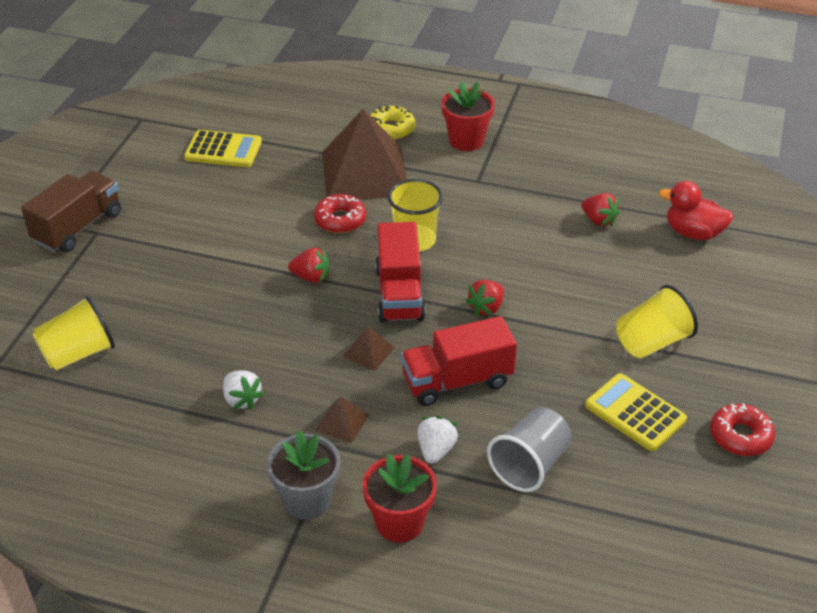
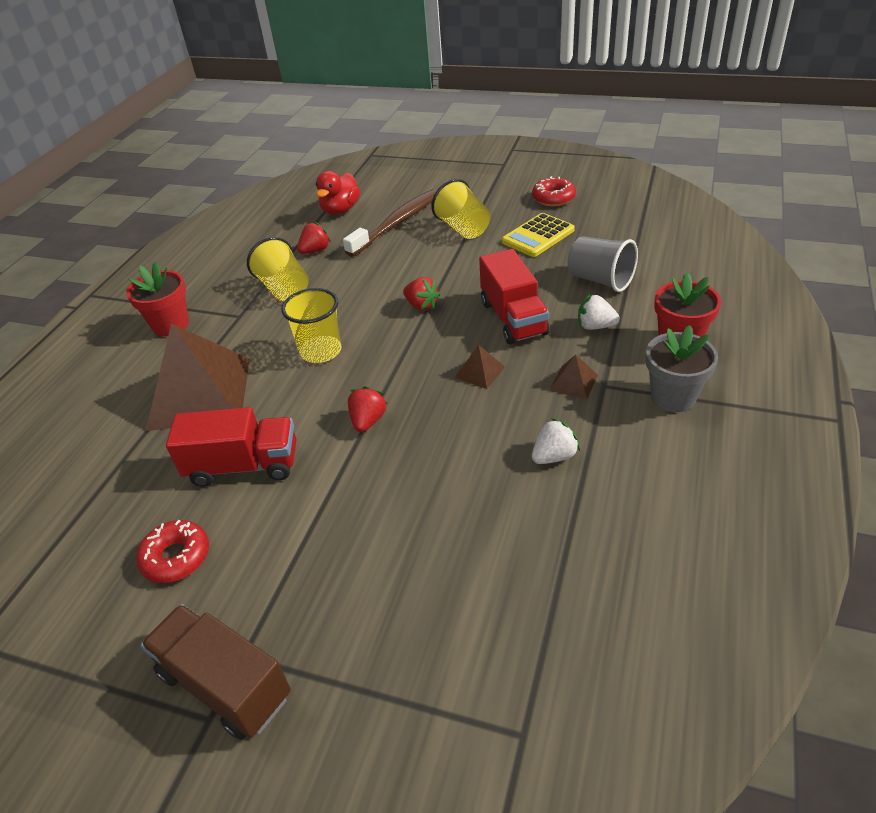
camera: 85 degrees left, 0 degrees up
yellow cup [32,295,115,370] -> yellow cup moved to [247,237,309,301]
yellow calculator [184,130,262,167] -> none
red donut [314,194,366,233] -> red donut moved to [136,520,209,583]
yellow donut [370,105,415,140] -> none
red truck [375,222,426,322] -> red truck moved to [166,407,296,487]
none -> brown toothbrush [343,189,437,257]

